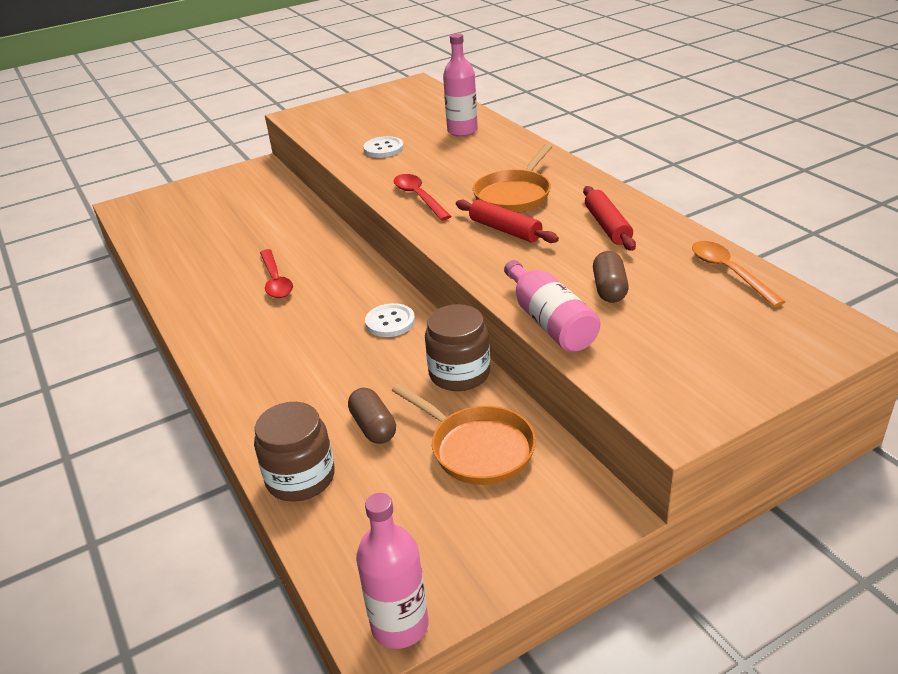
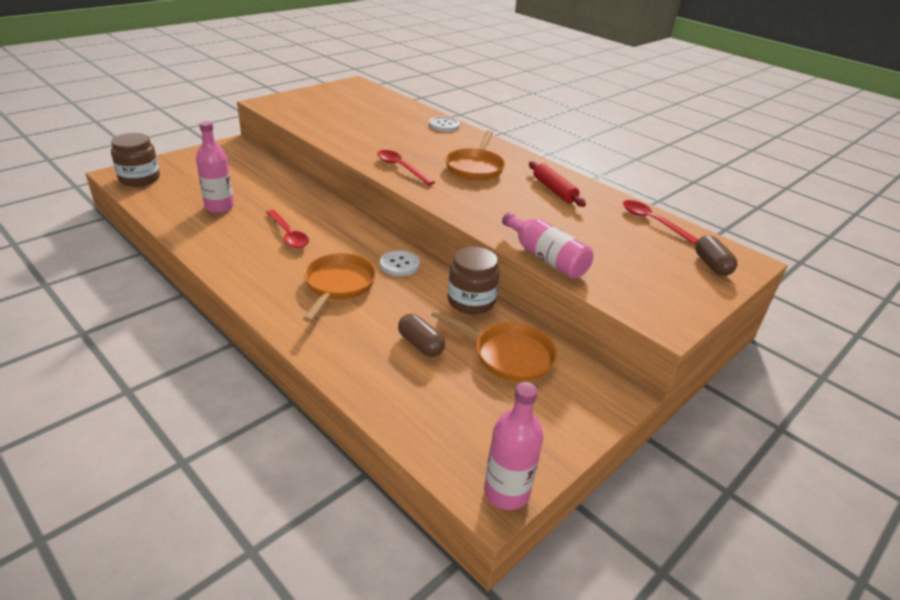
camera: 20 degrees left, 0 degrees up
brown jar [254,402,335,502] -> brown jar moved to [111,133,160,186]
white button [363,136,404,158] -> white button moved to [429,116,460,132]
pink bottle [443,33,478,136] -> pink bottle moved to [196,121,234,213]
red rolling pin [456,199,559,243] -> none
brown capsule [593,251,629,303] -> brown capsule moved to [695,235,737,276]
orange spoon [692,241,786,307] -> red spoon [623,200,699,244]
none -> orange pan [303,253,376,322]

